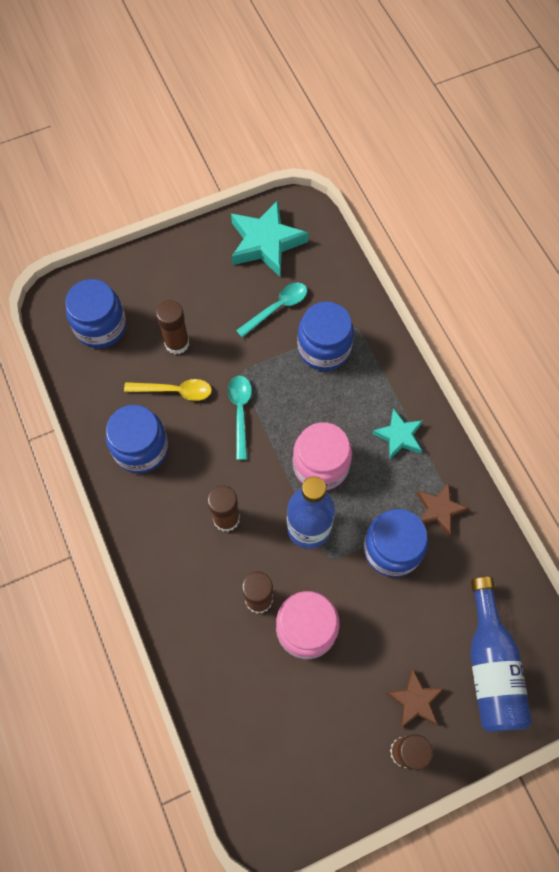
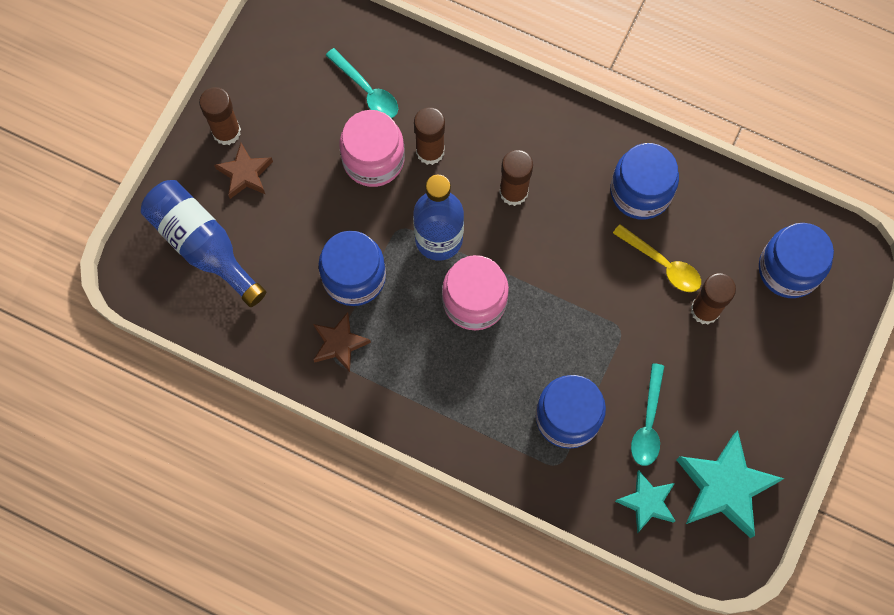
camera: 140 degrees right, 5 degrees up
yellow spoon [124,379,212,401] -> yellow spoon turned 105 degrees counterclockwise [613,224,701,292]
turquoise spoon [228,375,252,460] -> turquoise spoon moved to [326,48,398,118]
turquoise star [372,409,423,460] -> turquoise star moved to [615,470,675,533]

